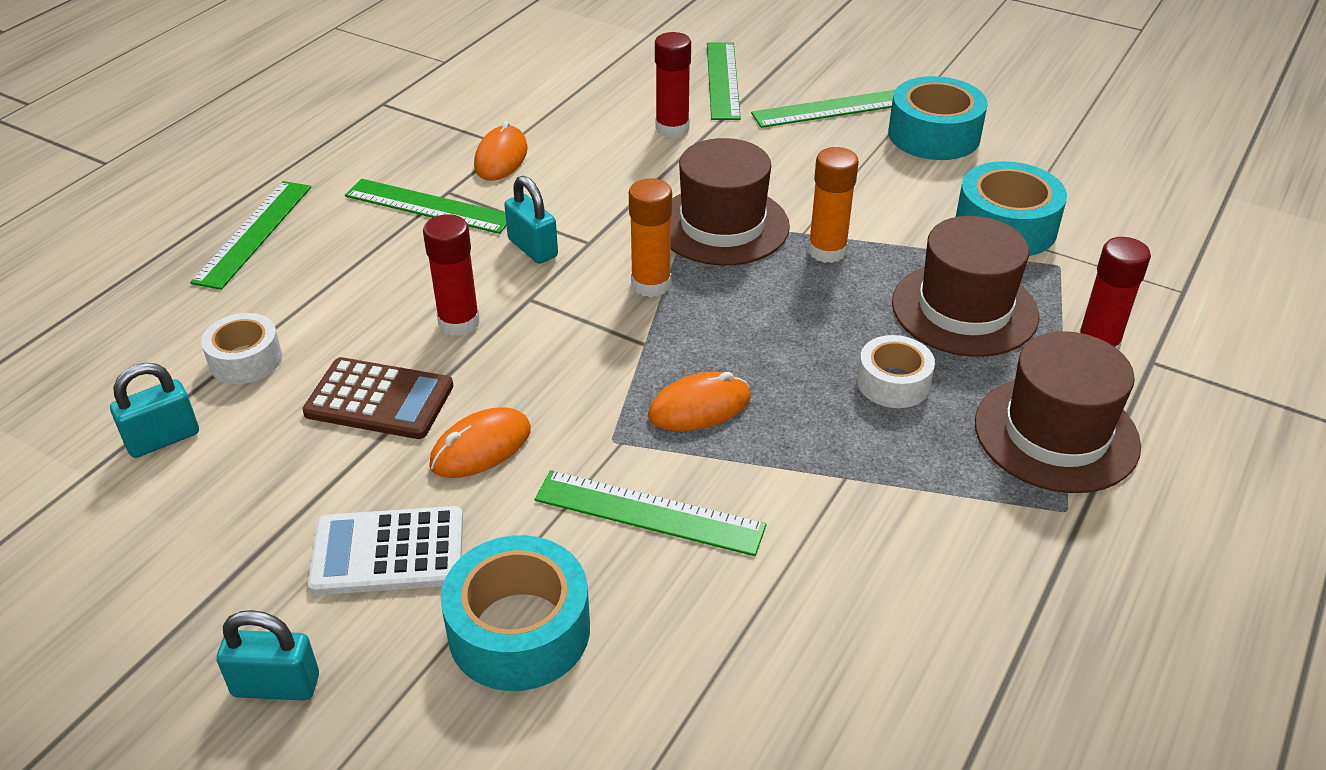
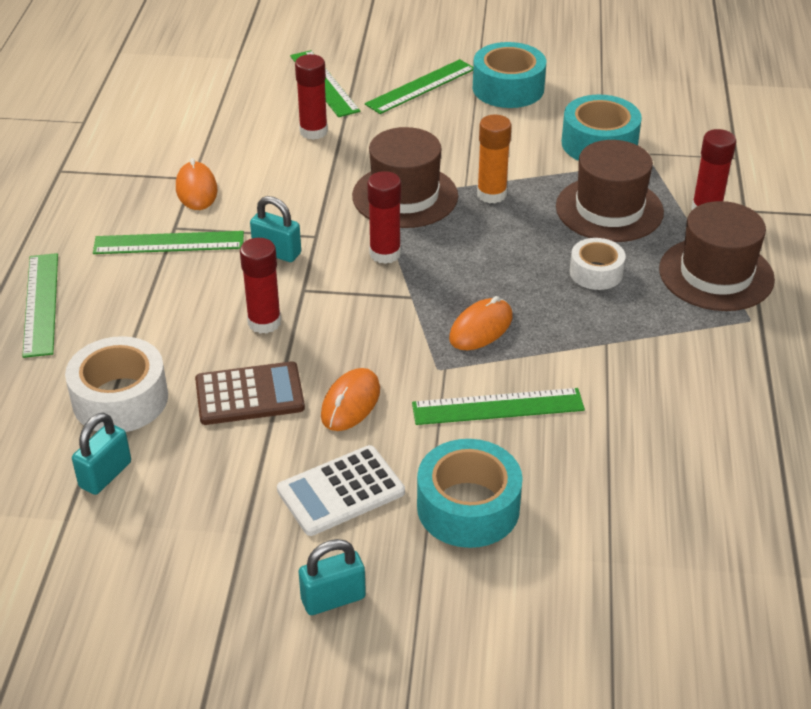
camera: 25 degrees left, 0 degrees up
white tape [201,313,282,384] -> white tape [65,336,168,432], size x1.60
orange glue stick [629,178,672,297] -> red glue stick [367,171,401,264]

